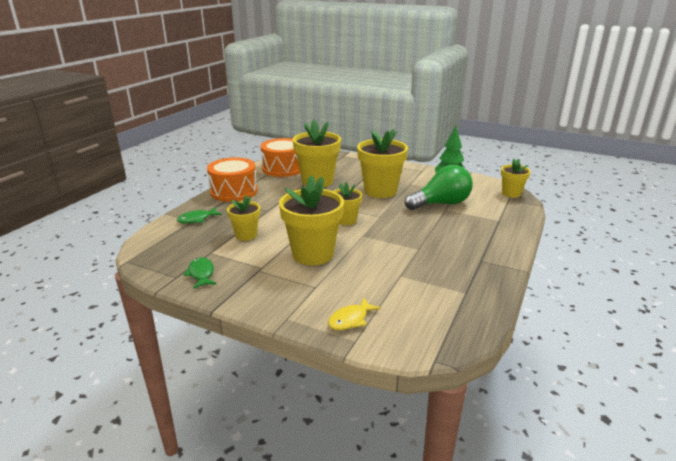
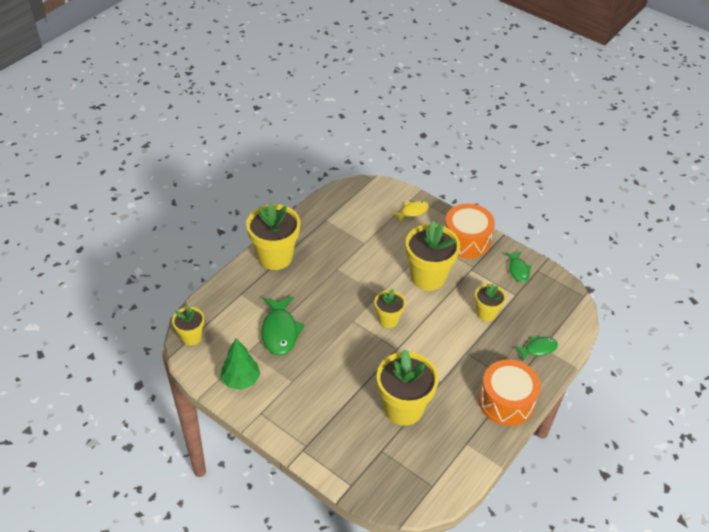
camera: 170 degrees left, 20 degrees up
orange drum [260,138,300,177] -> orange drum moved to [445,204,495,259]
yellow flower pot [357,129,408,198] -> yellow flower pot moved to [246,203,300,270]
green light bulb [405,165,473,210] -> green fish [261,296,305,355]

